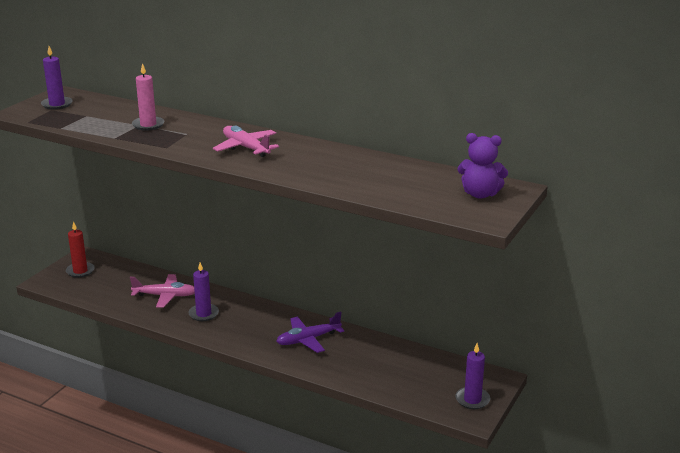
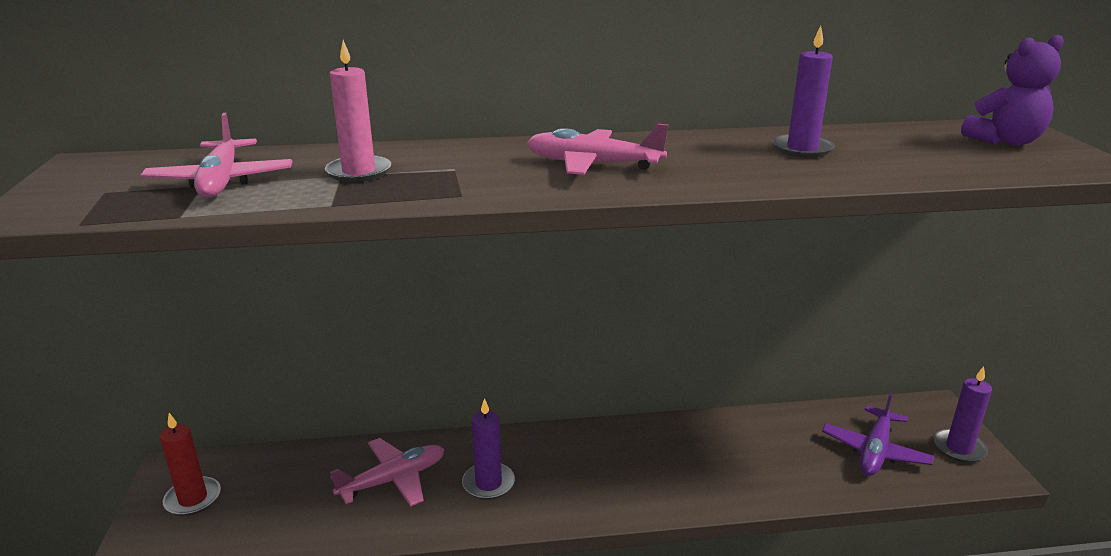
camera: 35 degrees left, 0 degrees up
purple candle [41,46,73,110] -> purple candle moved to [772,26,835,158]
purple plane [276,312,344,353] -> purple plane moved to [822,392,934,476]
none -> pink plane [140,113,292,198]

